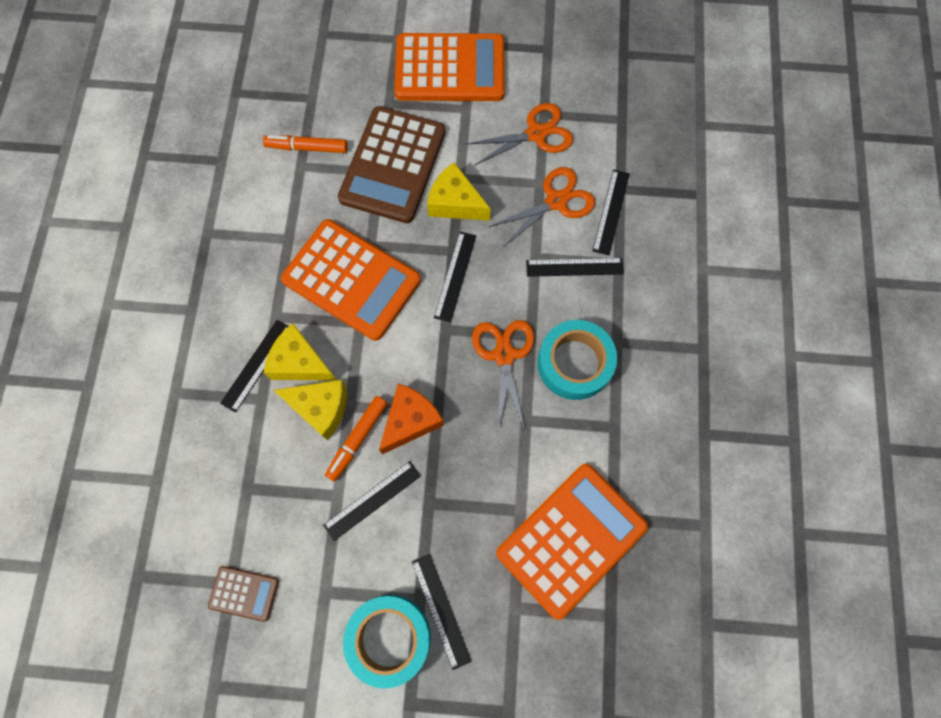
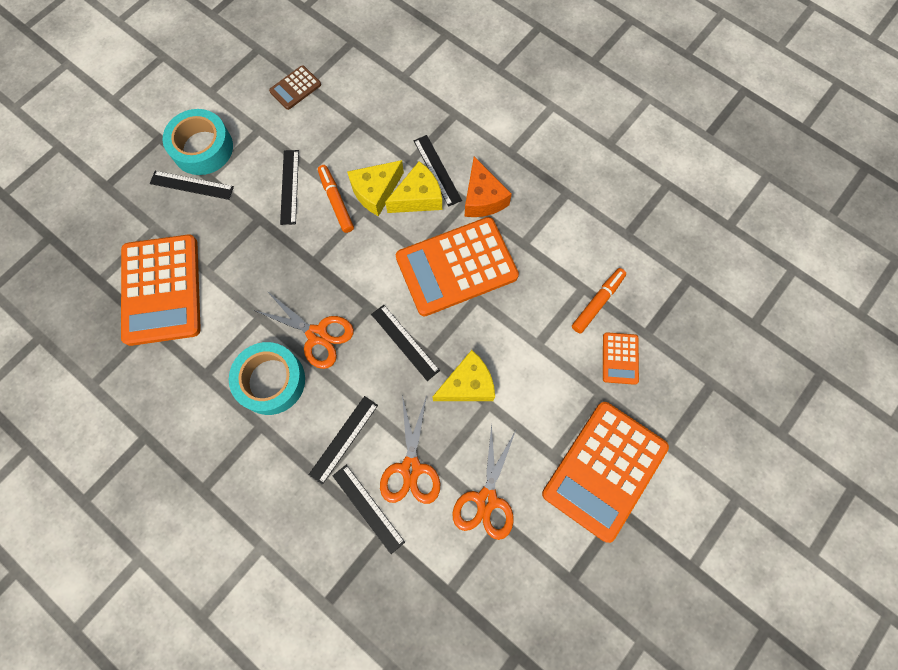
camera: 125 degrees right, 0 degrees up
brown calculator [338,106,446,223] -> none
orange cheese [379,384,444,454] -> orange cheese moved to [465,157,512,217]
none -> orange calculator [603,332,639,385]

